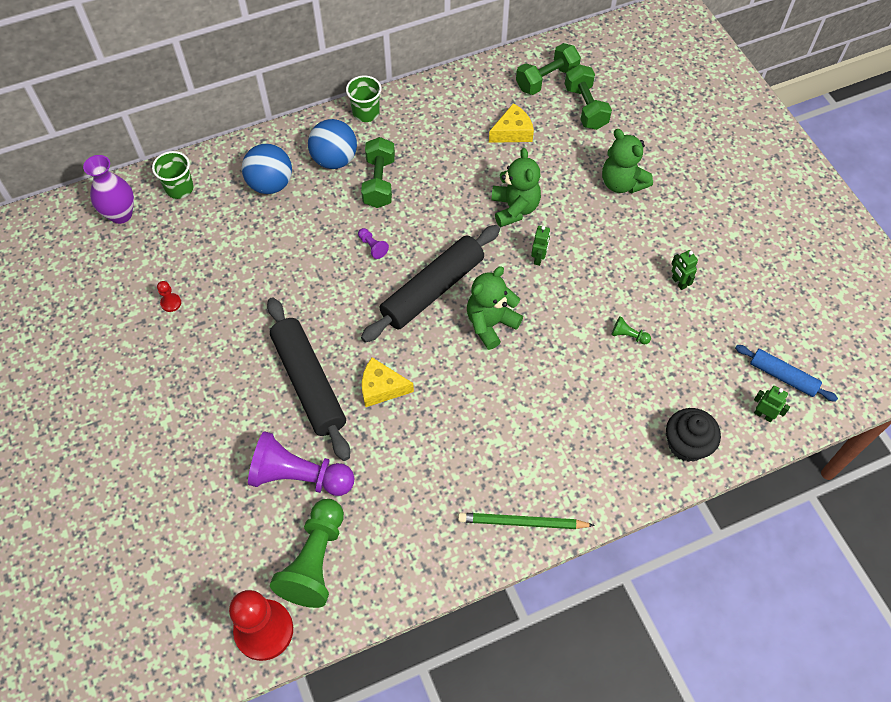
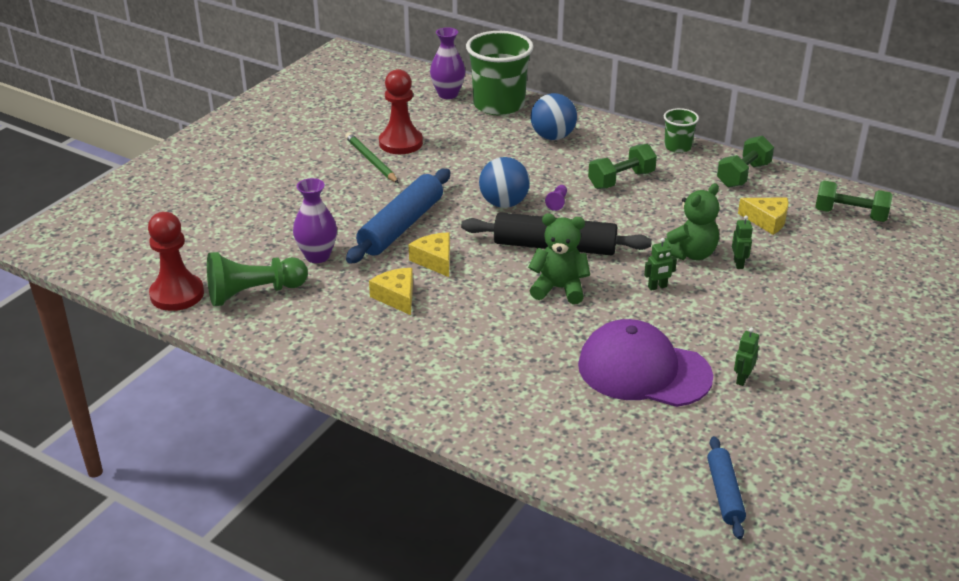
camera: 55 degrees right, 25 degrees down
green cup [152,151,194,199] -> green cup [466,31,534,116], size x2.01
red pawn [157,281,181,312] -> red pawn [379,69,423,154], size x2.44
purple pawn [248,431,354,496] -> purple vase [293,178,337,263]
black rolling pin [267,297,350,461] -> blue rolling pin [346,169,450,264]
blue ball [308,119,357,169] -> blue ball moved to [479,157,530,208]
green pencil [458,513,595,529] -> green pencil moved to [345,133,399,183]
green dumbbell [565,64,612,130] -> green dumbbell moved to [717,136,774,188]
green teddy bear [602,129,653,194] -> none
green pawn [611,316,651,344] -> purple cap [578,319,713,407]
black cupcake [666,408,721,462] -> none
green robot [754,386,790,422] -> green robot moved to [732,215,753,269]
none -> yellow cheese [369,268,413,315]

